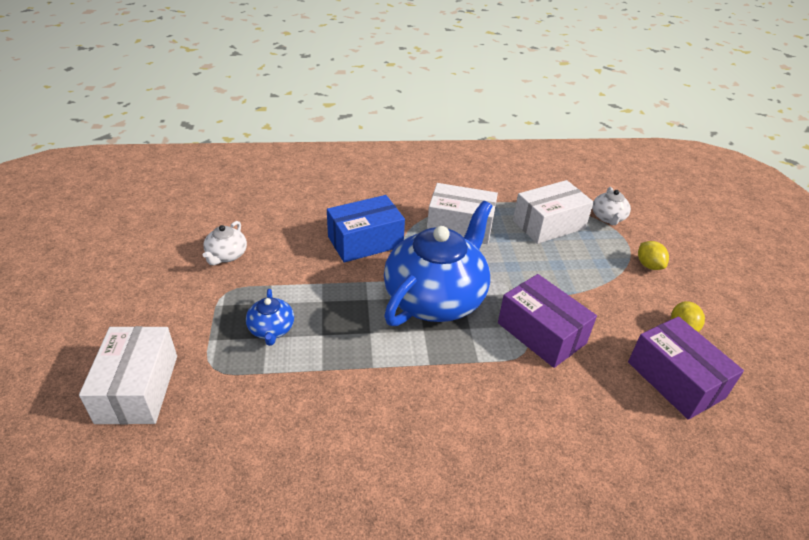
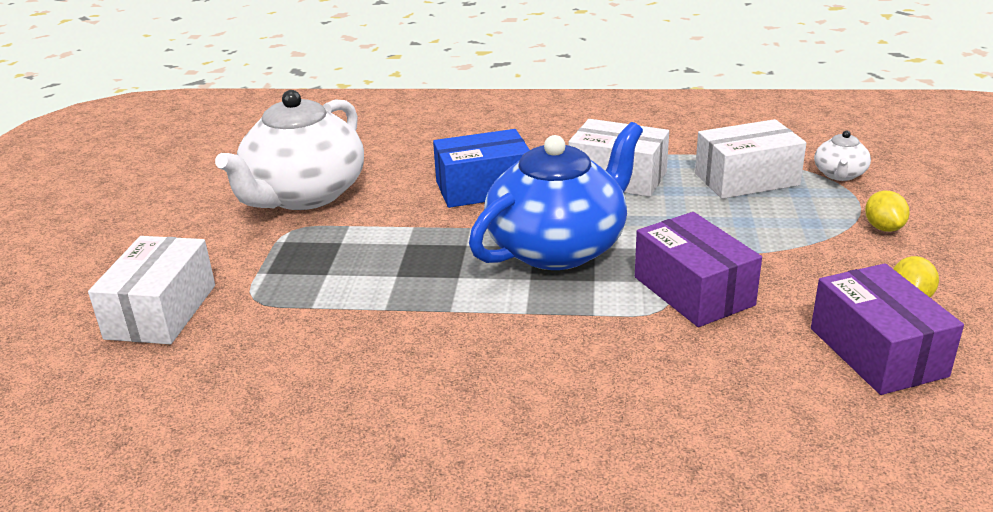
camera: 15 degrees right, 10 degrees down
white teapot [203,221,247,265] -> white teapot [215,90,364,210], size x2.34
blue teapot [246,289,294,346] -> none

